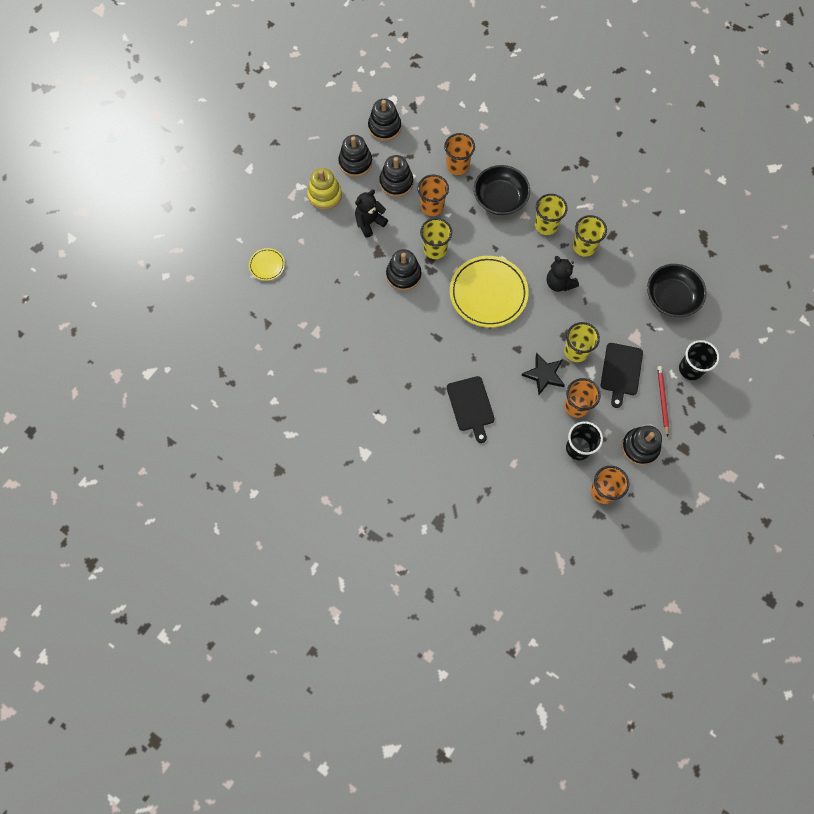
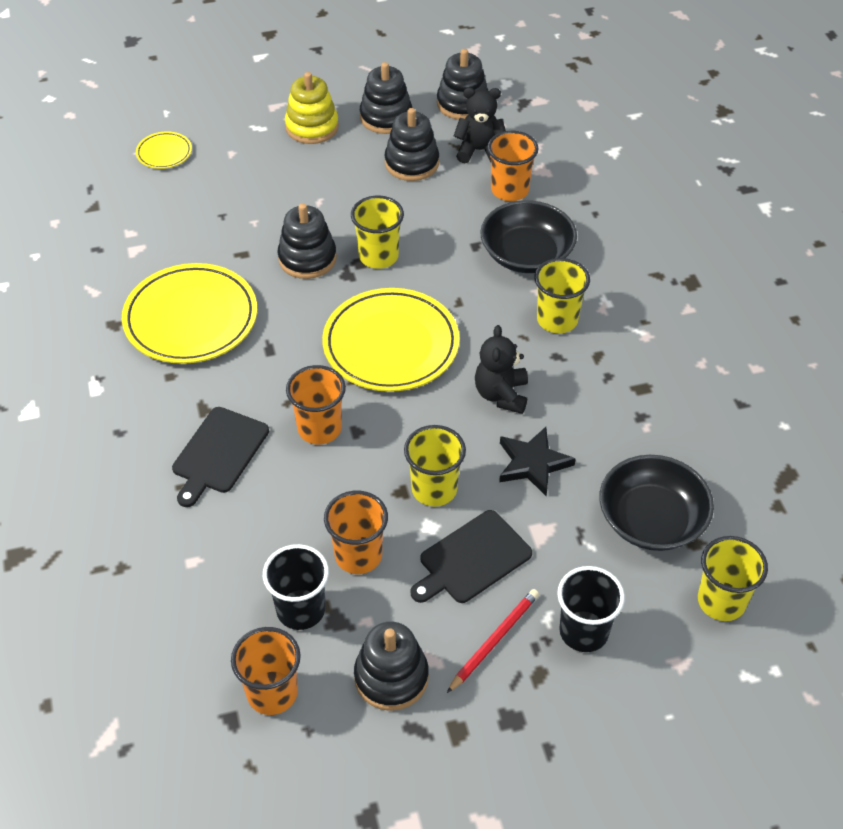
camera: 40 degrees right, 20 degrees down
black teddy bear [355,189,388,238] -> black teddy bear moved to [454,88,506,163]
orange cup [418,175,449,216] -> orange cup moved to [286,365,346,445]
black star [521,353,565,395] -> black star moved to [499,427,576,496]
yellow cup [573,215,607,257] -> yellow cup moved to [698,536,768,621]
none -> yellow plate [122,263,257,364]

